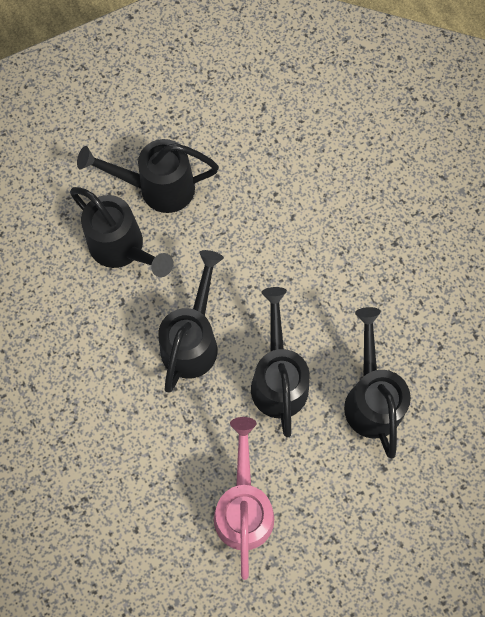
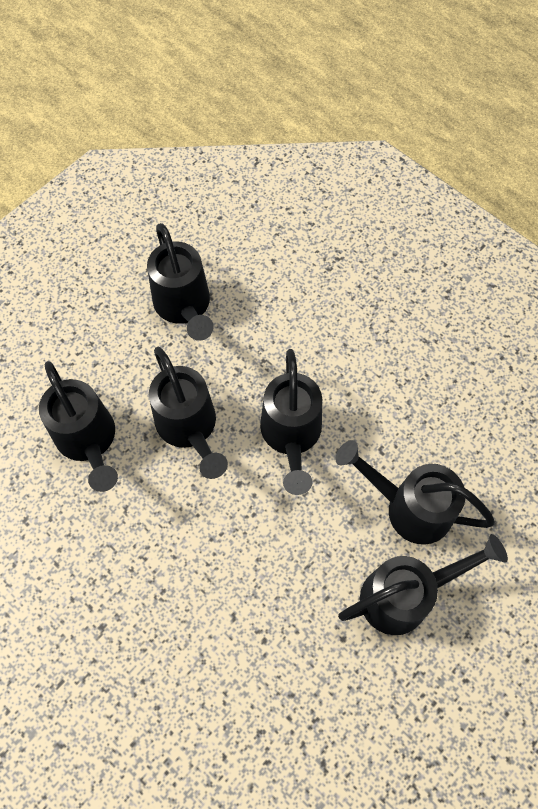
camera: 160 degrees right, 5 degrees down
pink watering can [214,417,274,580] -> black watering can [147,223,214,341]

